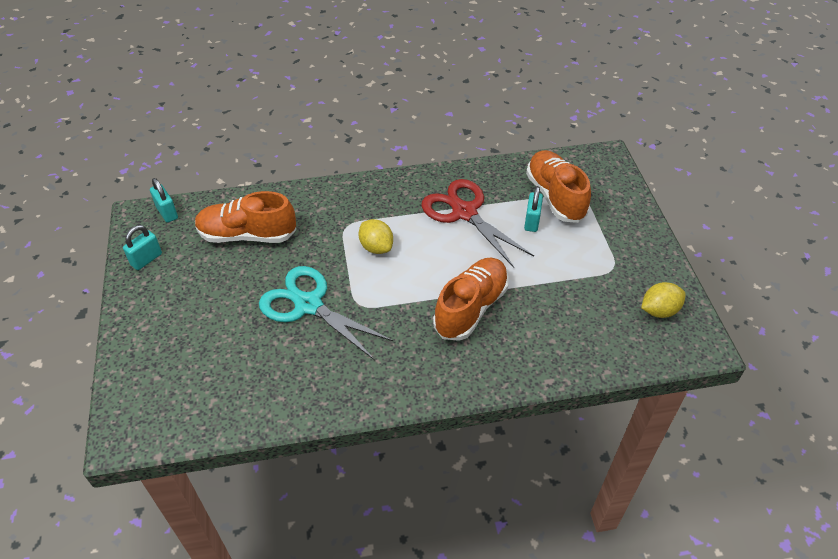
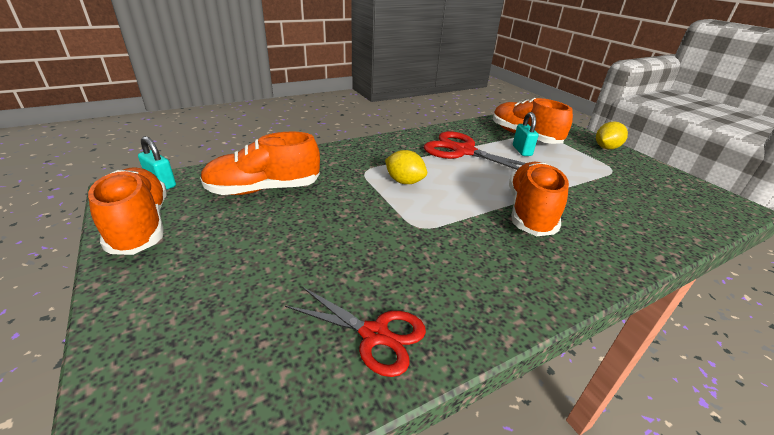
camera: 20 degrees left, 15 degrees down
turquoise padlock [123,225,162,270] -> orange shoe [88,167,167,255]
turquoise scissors [259,266,393,360] -> none
yellow lemon [641,282,686,318] -> yellow lemon moved to [596,121,628,149]
none -> red scissors [285,287,426,377]

